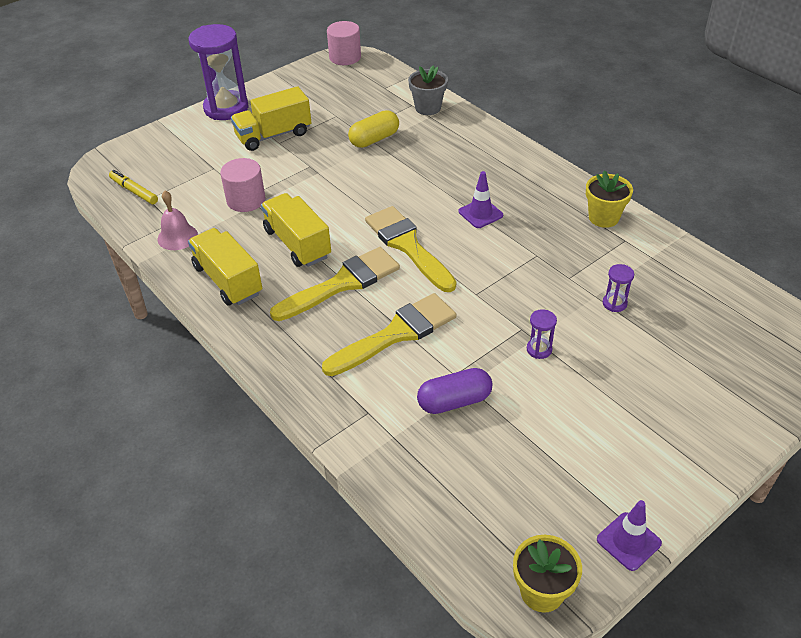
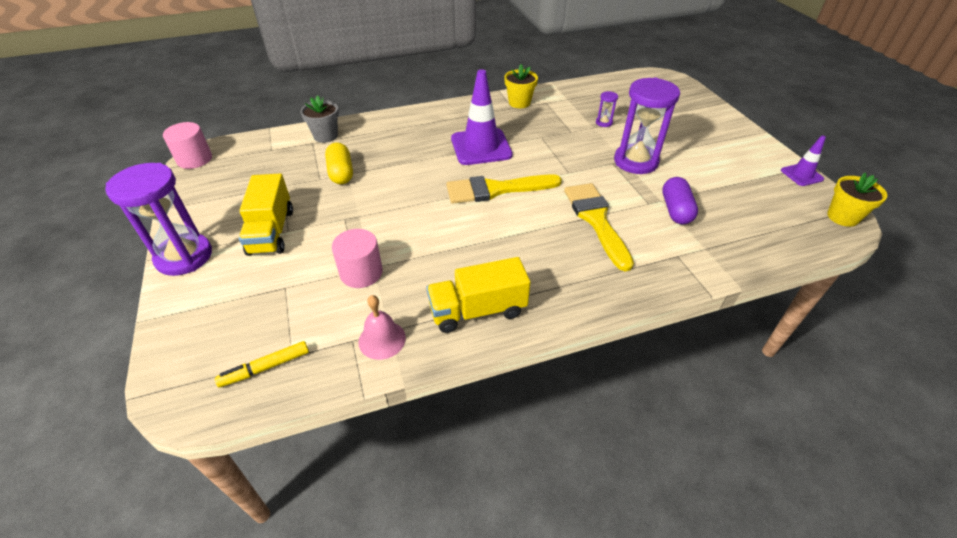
camera: 70 degrees left, 0 degrees up
yellow truck [261,193,331,267] -> none
yellow brush [270,247,400,321] -> none
purple traffic cone [458,171,503,228] -> purple traffic cone [451,69,513,165], size x1.90
purple hourglass [527,309,557,359] -> purple hourglass [614,77,680,174], size x2.38

